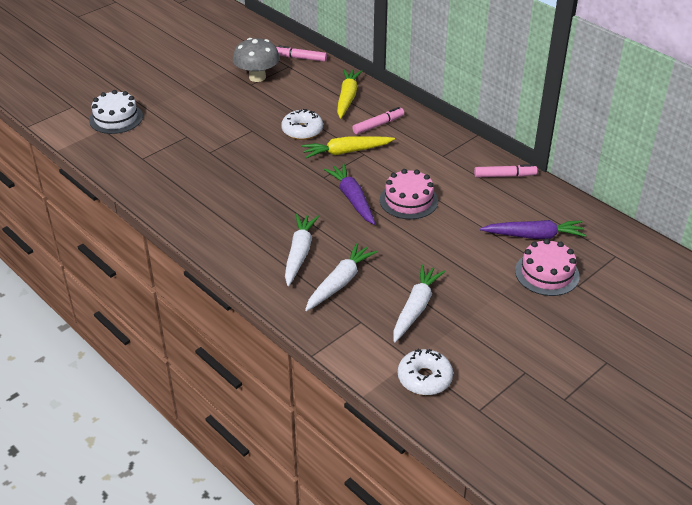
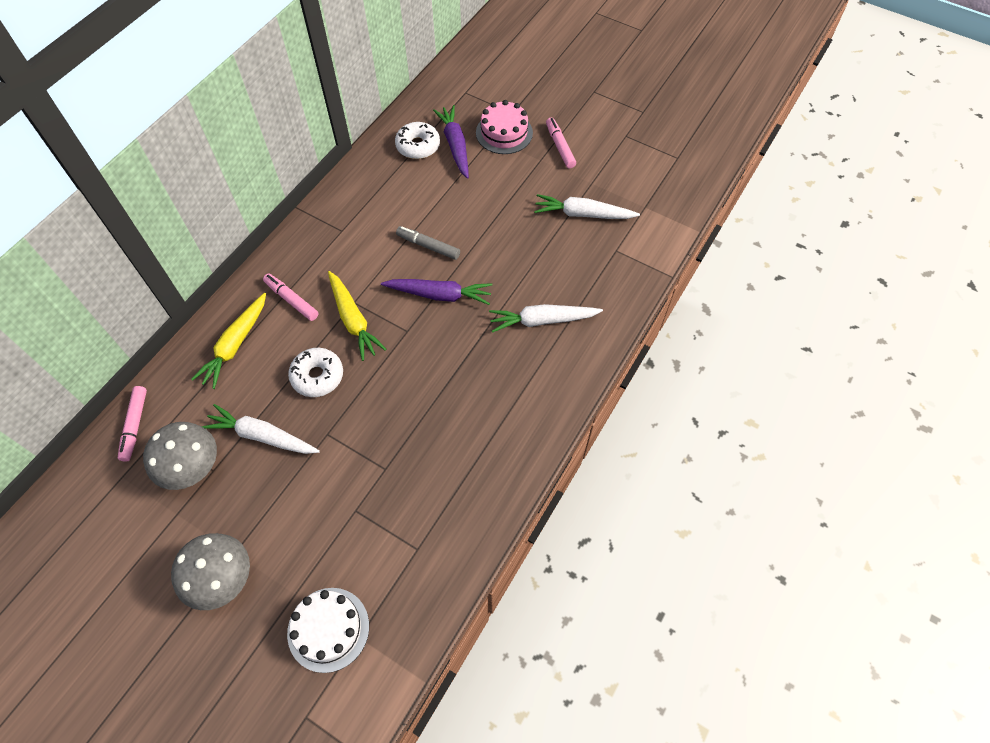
camera: 105 degrees left, 20 degrees up
white carrot [305,243,377,311] -> white carrot moved to [201,404,320,454]
purple carrot [324,164,375,225] -> purple carrot turned 135 degrees counterclockwise [381,279,492,305]
yellow carrot [337,69,362,119] -> yellow carrot turned 60 degrees counterclockwise [191,293,266,389]
pink cake [380,169,438,219] -> grey marker [396,226,460,260]
white donut [398,349,453,395] -> white donut moved to [395,122,440,159]
pink marker [474,164,538,177] -> pink marker moved to [546,118,576,168]
none -> grey mushroom [171,533,250,610]

